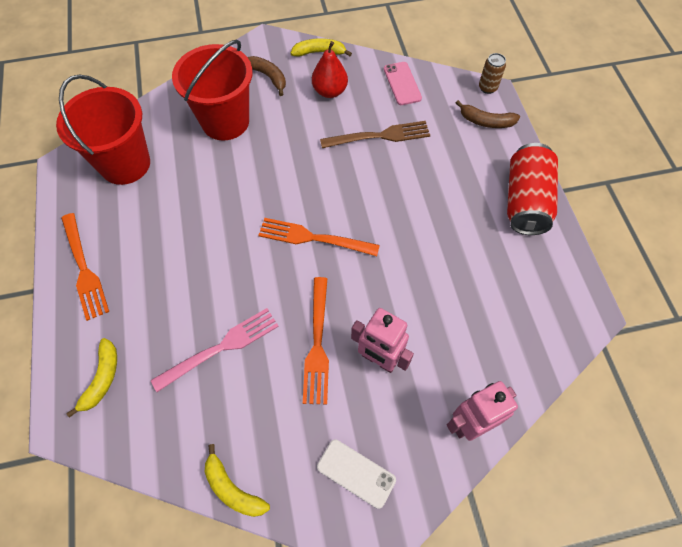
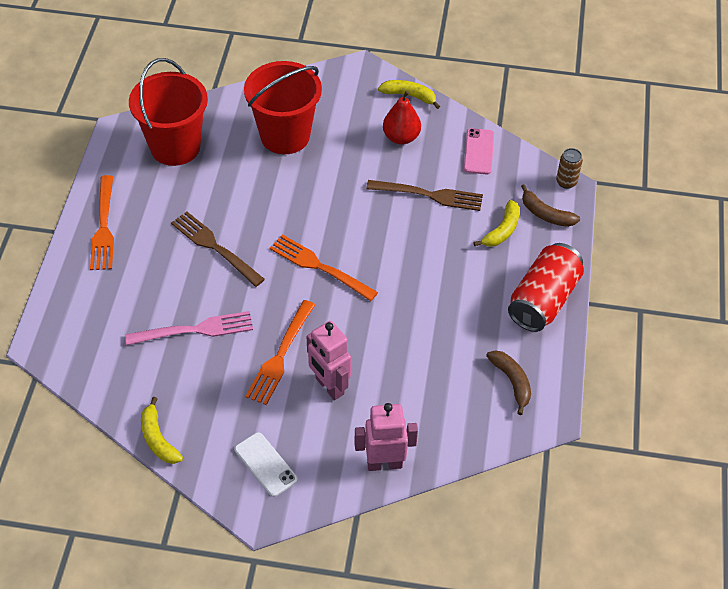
camera: 20 degrees right, 10 degrees down
yellow banana [66,338,117,418] -> yellow banana moved to [473,200,520,247]
brown banana [248,56,286,96] -> brown banana moved to [486,350,531,415]
none -> brown fork [171,211,265,287]

